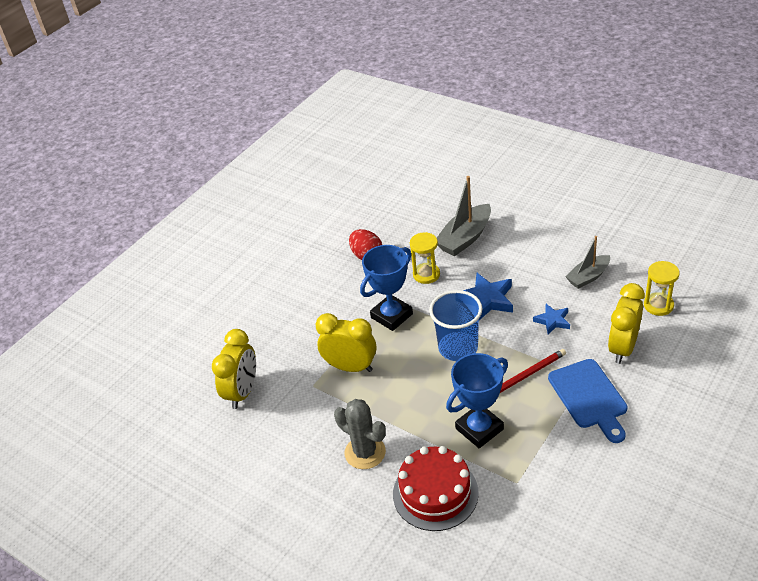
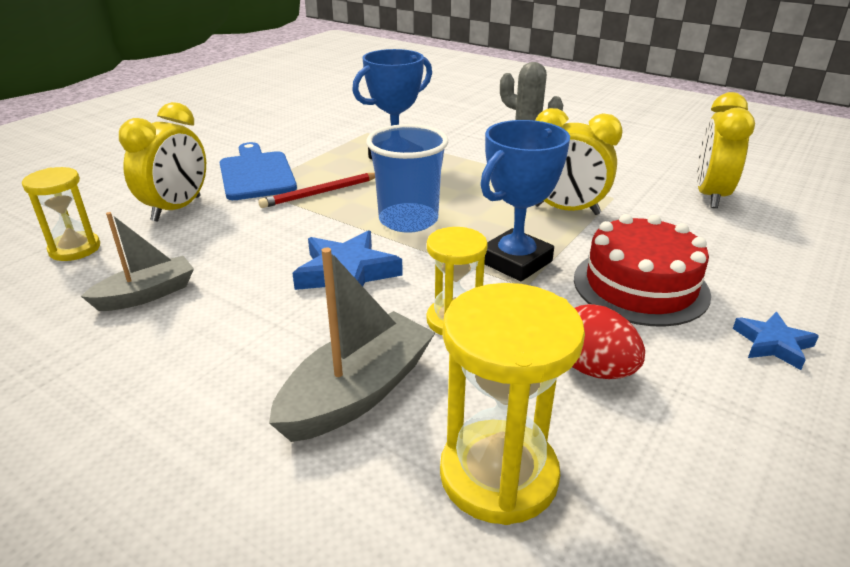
camera: 175 degrees right, 10 degrees down
red cake [393,446,479,531] -> red cake moved to [574,214,711,327]
blue star [533,304,570,334] -> blue star moved to [733,312,819,370]
none -> yellow hourglass [440,283,585,525]

